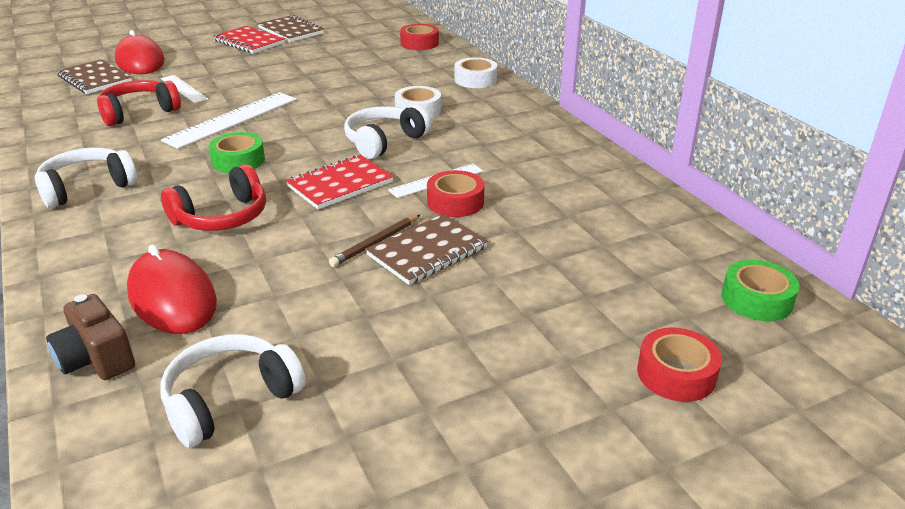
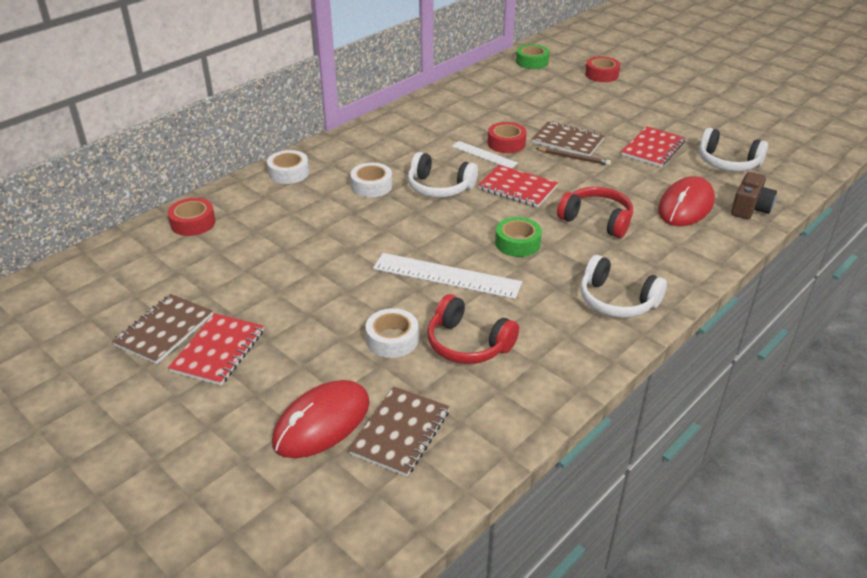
camera: 110 degrees left, 5 degrees up
white ruler [161,75,209,103] -> white tape [366,308,419,358]
none -> red notebook [621,126,685,167]

